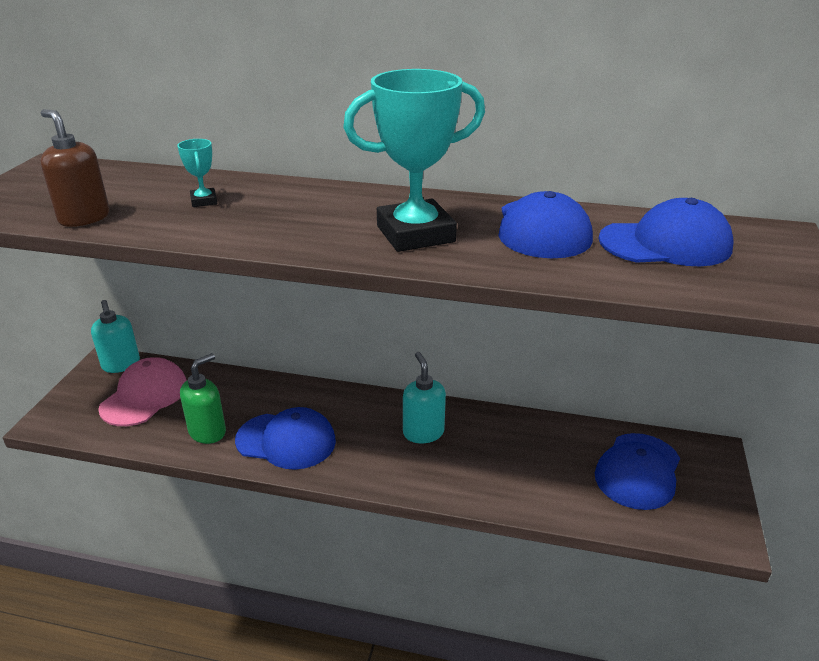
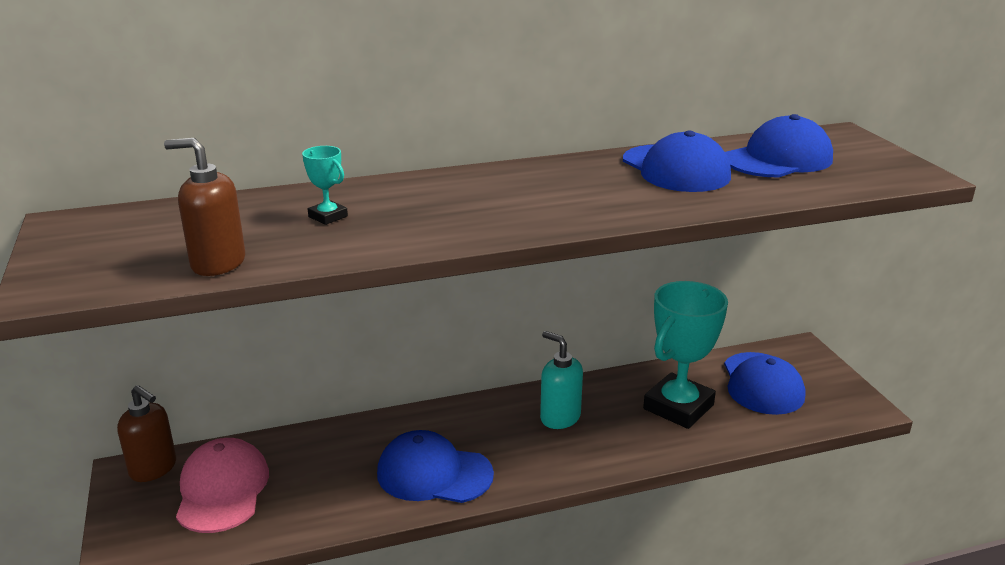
camera: 30 degrees left, 5 degrees down
turquoise soap dispenser [91,300,140,373] -> brown soap dispenser [117,385,176,482]
green soap dispenser [180,353,226,444] -> none
blue cap [235,407,336,470] -> blue cap turned 150 degrees counterclockwise [377,430,494,503]
turquoise trophy [343,69,485,252] -> turquoise trophy moved to [643,281,728,429]

